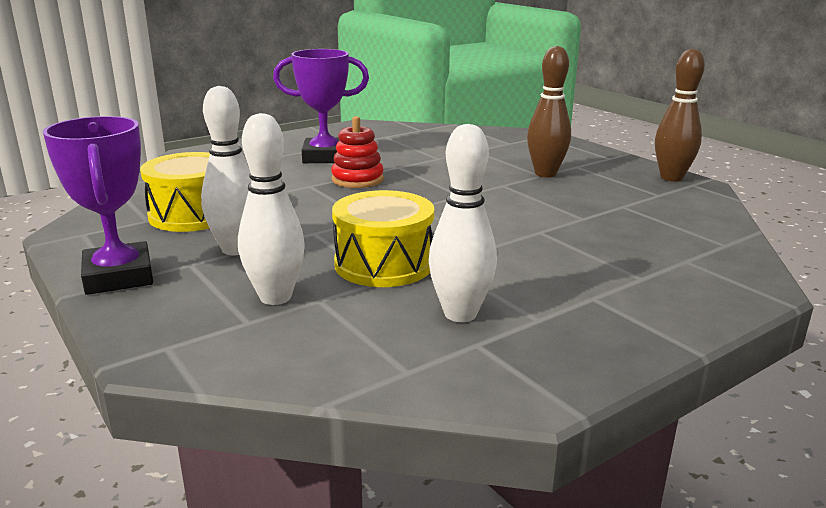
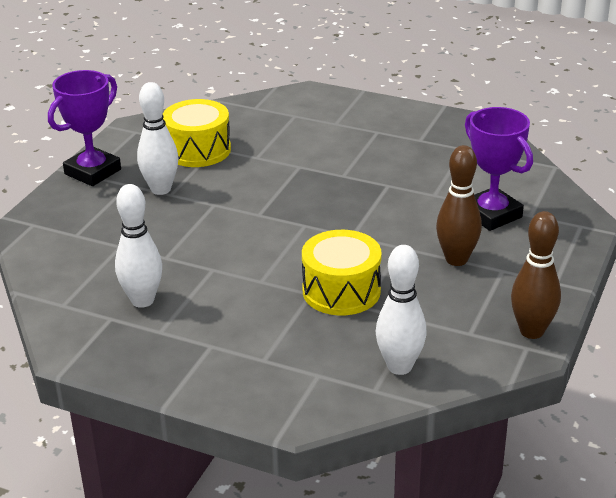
camera: 60 degrees right, 10 degrees up
white bowling pin [238,113,305,305] -> white bowling pin moved to [376,245,427,375]
purple trophy [273,49,369,163] -> purple trophy moved to [465,107,533,231]
red stacking toy [331,116,384,188] -> none
yellow drum [332,190,434,287] -> yellow drum moved to [302,230,382,315]

